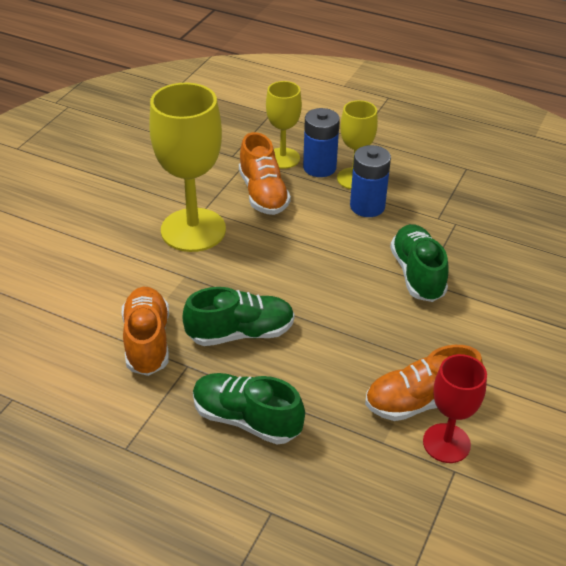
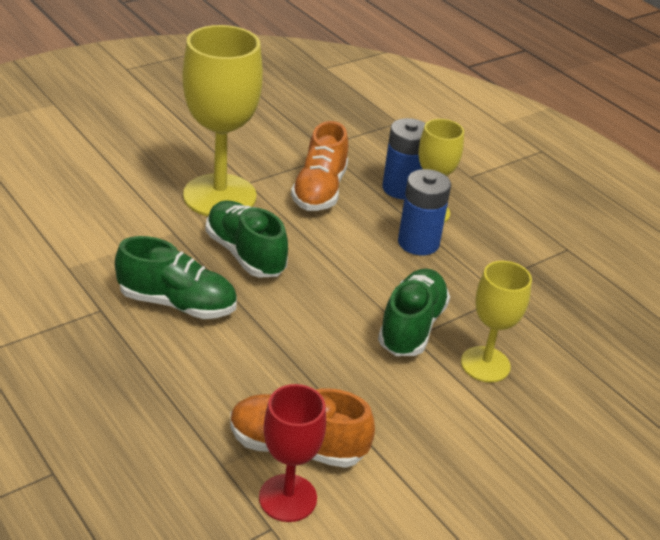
camera: 25 degrees right, 5 degrees down
orange shoe [122,287,169,376] -> none
green shoe [193,373,305,444] -> green shoe moved to [206,200,288,278]
yellow goblet [266,81,302,169] -> yellow goblet moved to [461,261,532,383]

